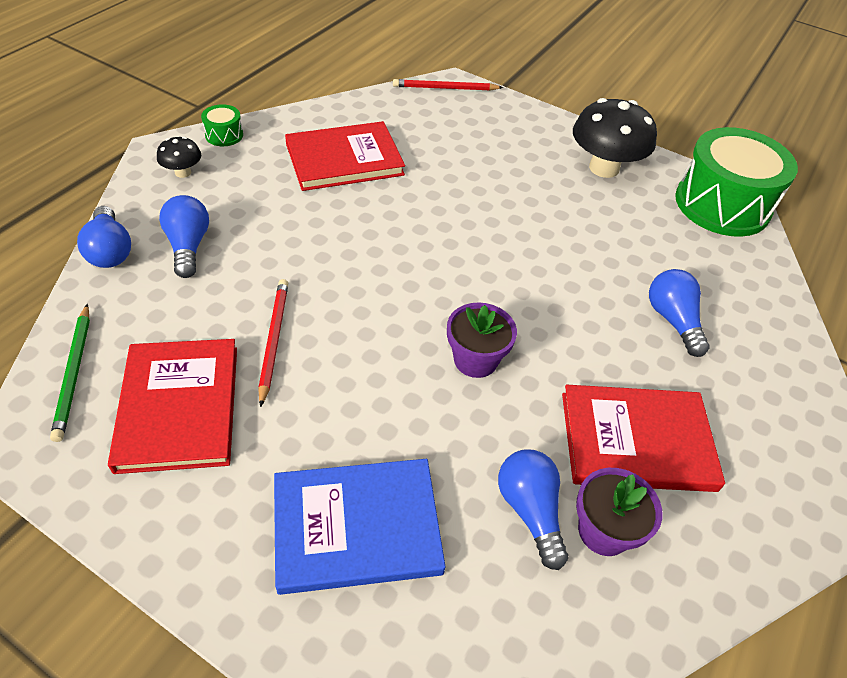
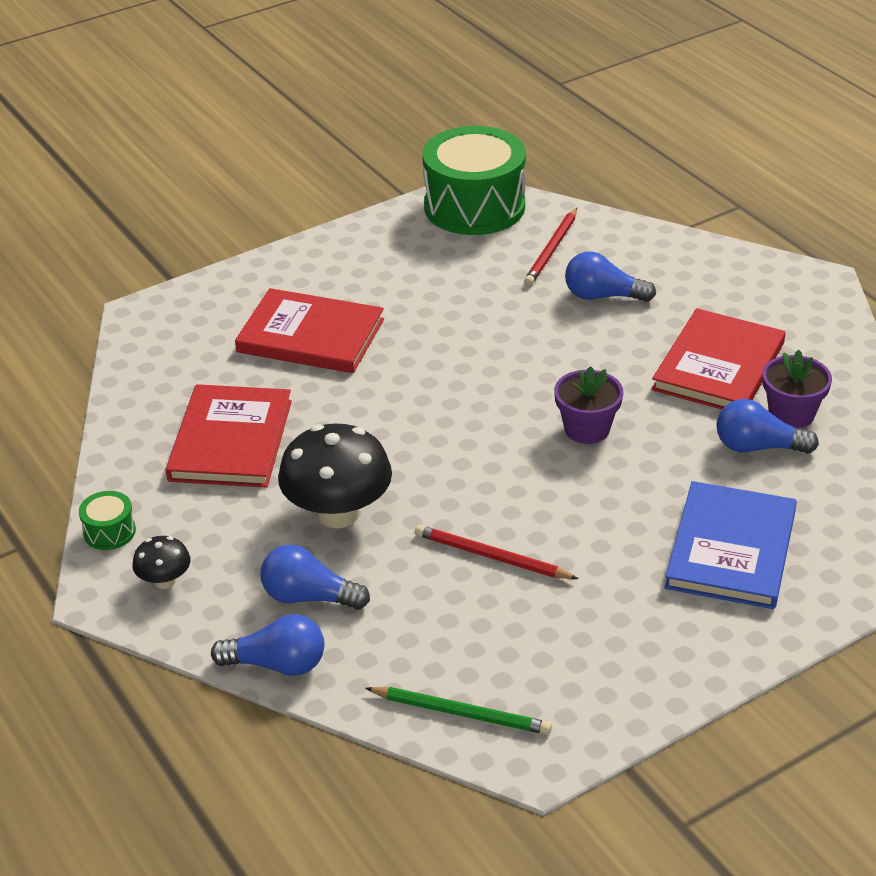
camera: 60 degrees left, 10 degrees down
red book [108,339,237,474] -> red book moved to [235,288,384,373]
red pencil [393,79,503,91] -> red pencil moved to [524,208,577,286]
black mushroom [573,98,657,178] -> black mushroom moved to [278,423,392,528]

